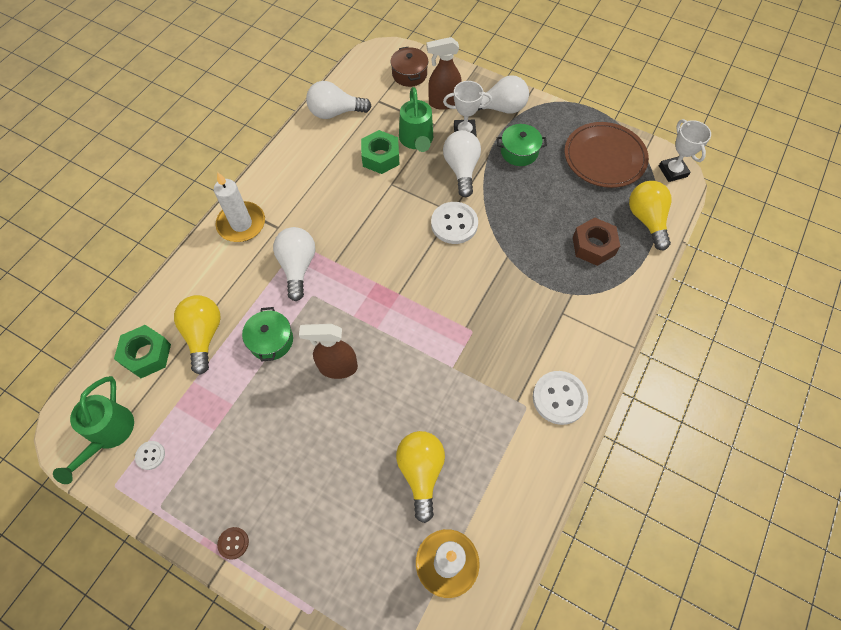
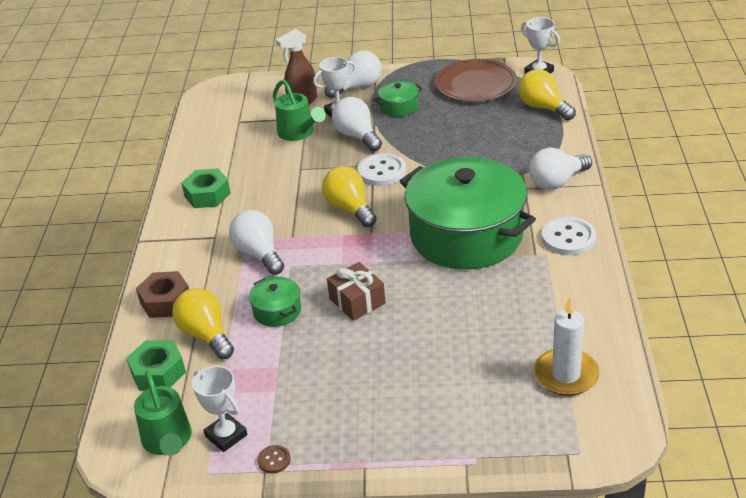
camera: 25 degrees left, 25 degrees down
white button [135,441,165,470] -> white trophy [192,366,247,452]
white candle [214,172,265,242] -> none
brown button [217,527,249,559] -> brown button moved to [257,445,291,473]
brown spray bottle [299,324,358,379] -> brown gift [327,262,386,321]
white light bulb [306,81,372,119] -> white light bulb moved to [529,147,592,190]
green nut [361,130,400,174] -> green nut moved to [182,168,231,208]
brown pot [391,47,428,87] -> none
yellow light bulb [396,431,445,523] -> yellow light bulb moved to [322,166,377,227]
brown nut [573,217,620,266] -> brown nut moved to [136,271,189,318]
none -> green pot [400,157,536,270]

